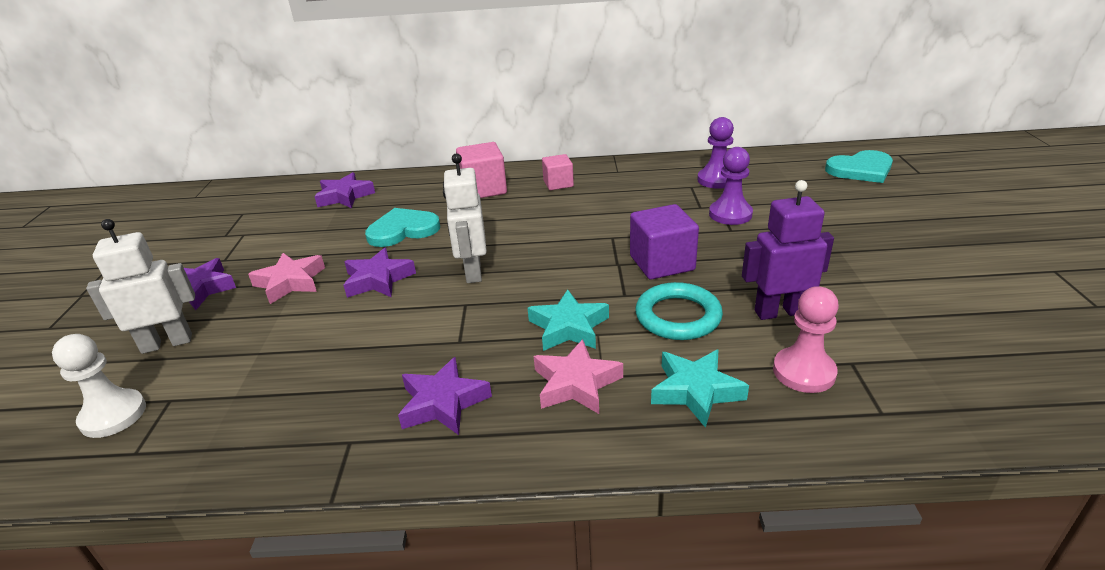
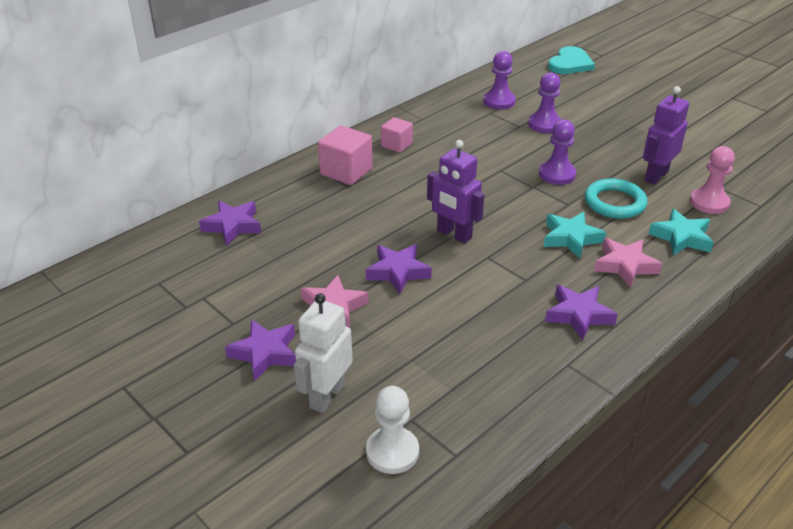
camera: 45 degrees left, 5 degrees up
turquoise heart [365,208,440,247] -> none
white robot [443,153,487,283] -> purple robot [427,140,484,244]
purple cube [630,204,699,280] -> purple pawn [539,119,576,185]

